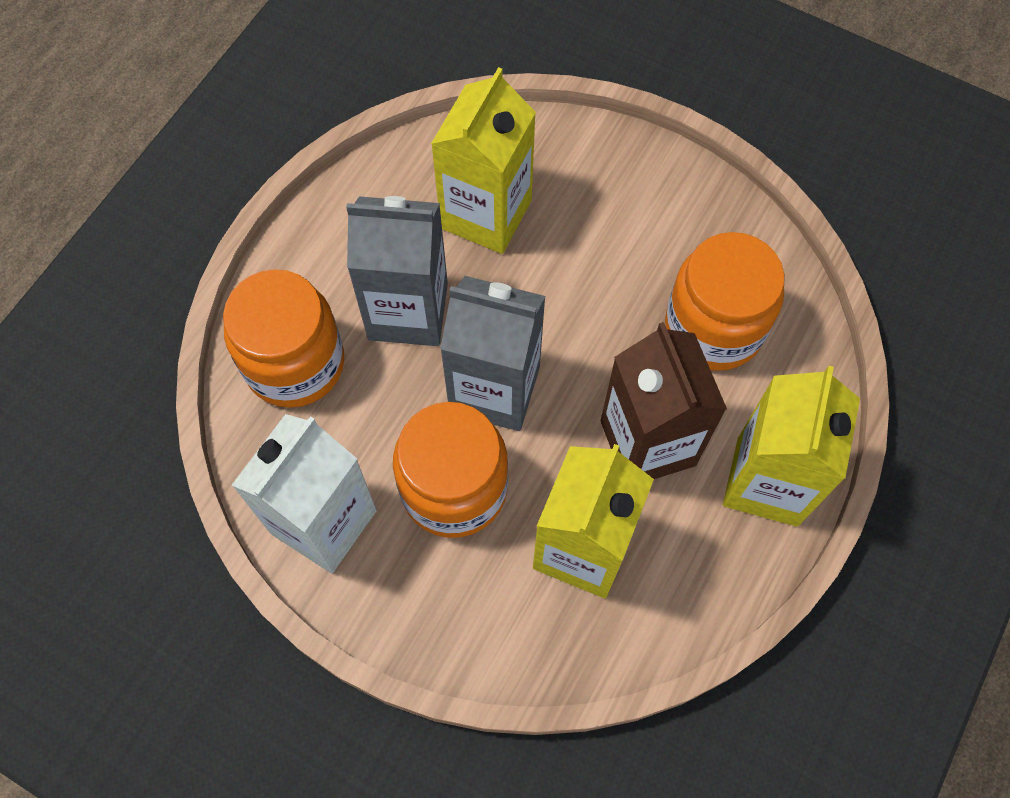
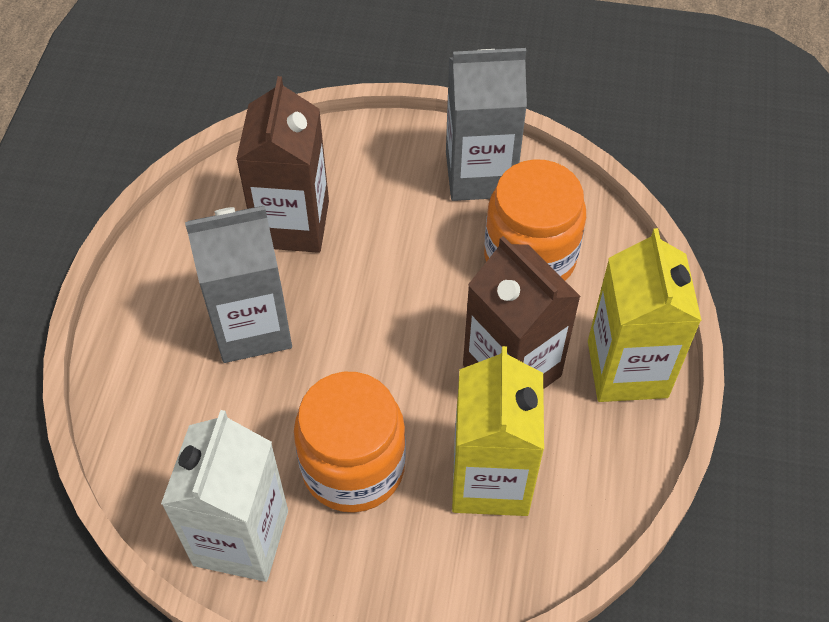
camera: 20 degrees left, 10 degrees down
orange jar [223,269,344,408] -> none
yellow carton [431,67,536,254] -> brown carton [236,76,329,253]
grey carton [440,276,546,431] -> grey carton moved to [446,48,527,201]

